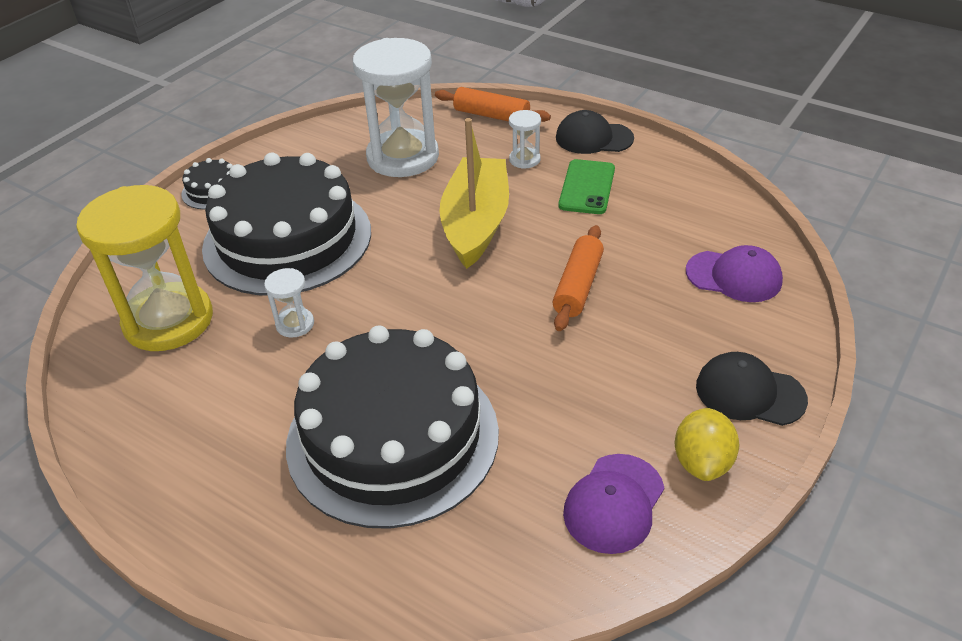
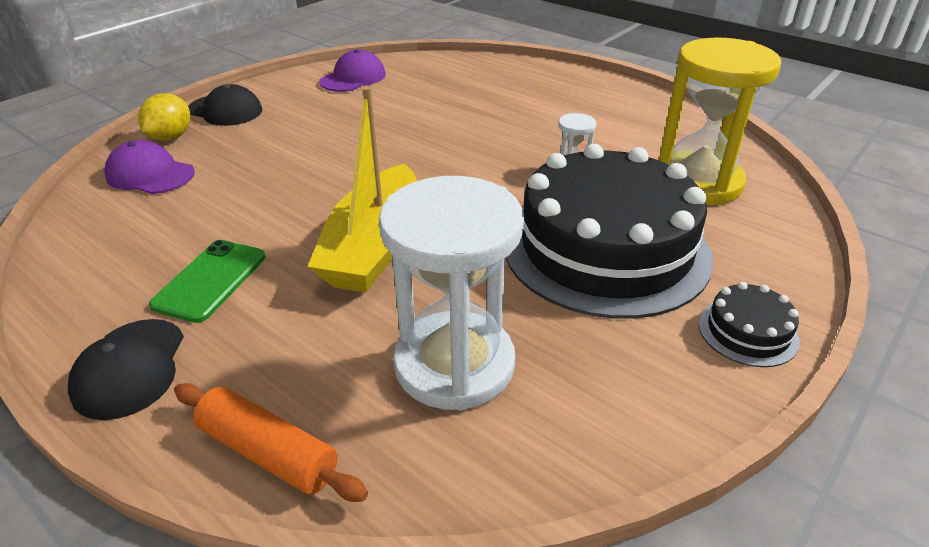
camera: 175 degrees left, 5 degrees down
black cake [286,326,499,529] -> none
white hourglass [509,110,541,169] -> none
orange rolling pin [552,225,604,331] -> none
black cap [556,110,634,154] -> black cap turned 75 degrees clockwise [68,319,184,420]
yellow lemon [675,408,739,481] -> yellow lemon moved to [138,93,190,141]

